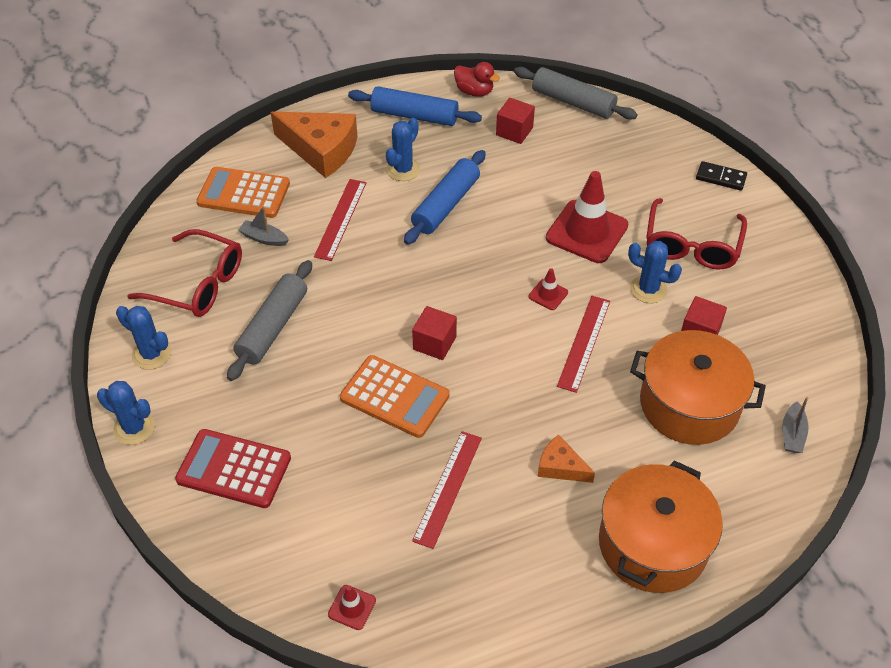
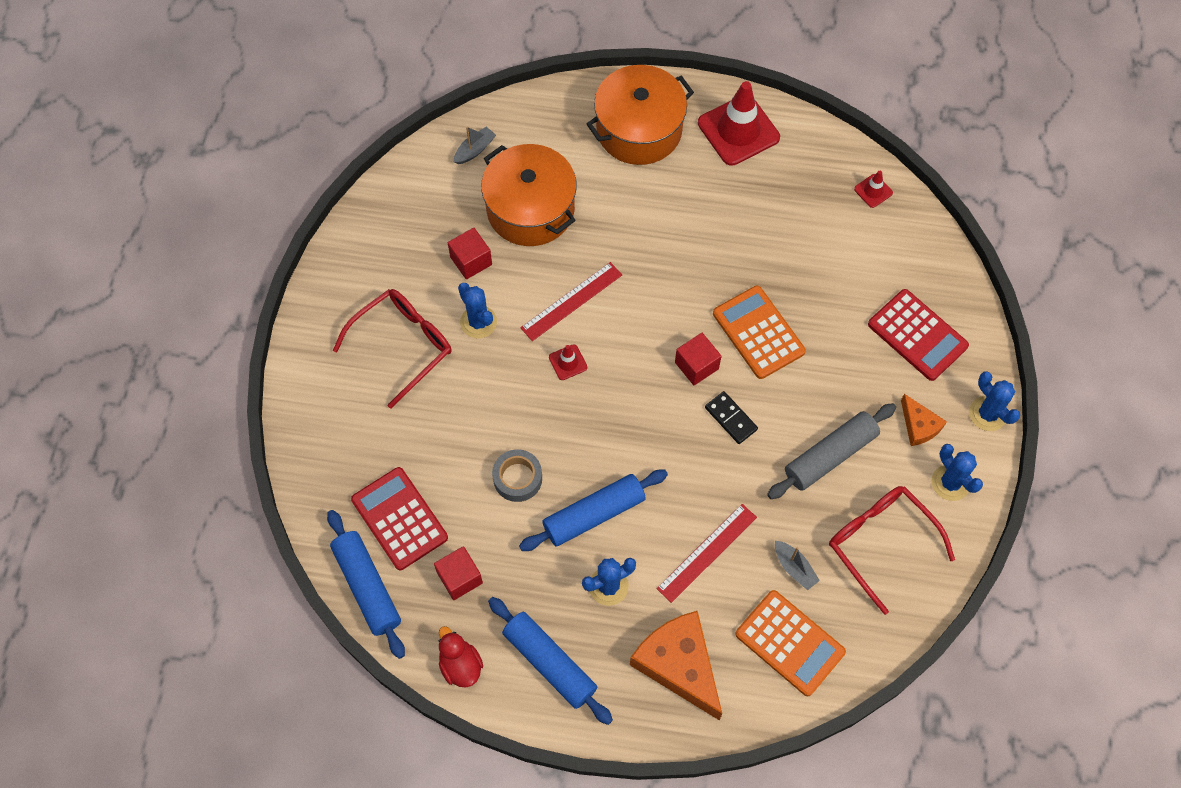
camera: 150 degrees left, 15 degrees up
red ruler [412,431,482,549] -> none
grey rolling pin [514,67,637,120] -> blue rolling pin [327,510,405,659]
orange cheese [538,435,595,483] -> orange cheese moved to [901,394,947,446]
red traffic cone [546,171,628,263] -> red traffic cone moved to [698,81,780,166]
black domino [696,161,747,191] -> black domino moved to [705,391,758,444]
none -> red calculator [351,467,448,570]
none -> grey tape [492,449,542,502]

